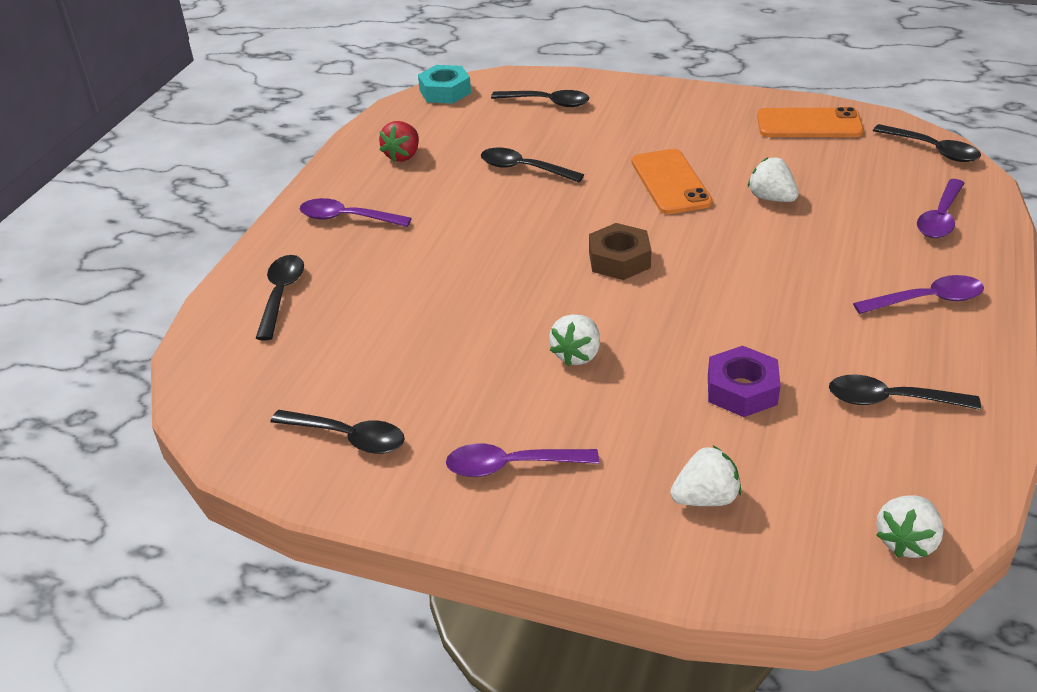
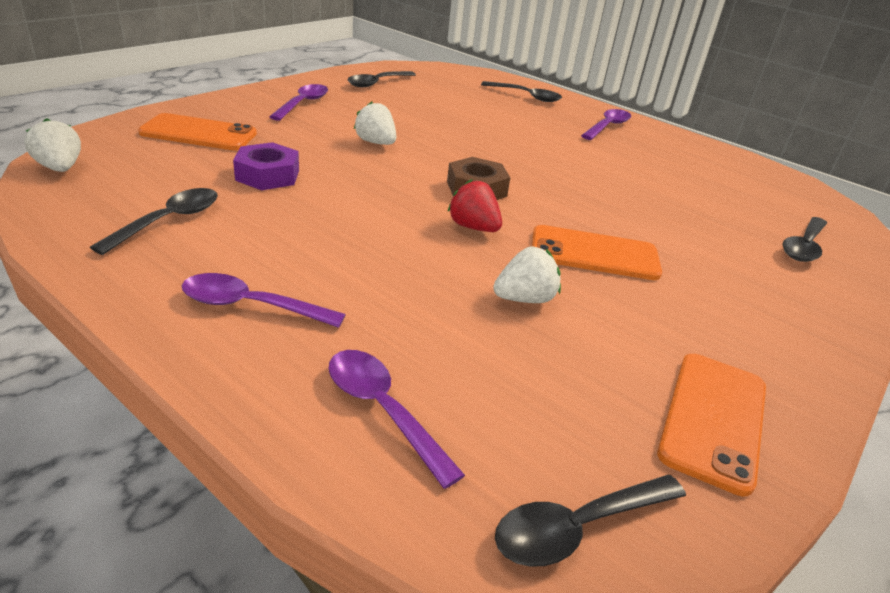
camera: 105 degrees right, 5 degrees down
red strawberry [379,121,419,162] -> red strawberry moved to [448,179,502,232]
turquoise nut [418,65,471,104] -> none
black spoon [481,148,584,182] -> none
white strawberry [670,446,741,506] -> orange phone [138,113,257,150]
purple spoon [853,275,984,314] -> purple spoon turned 90 degrees clockwise [182,273,346,328]

